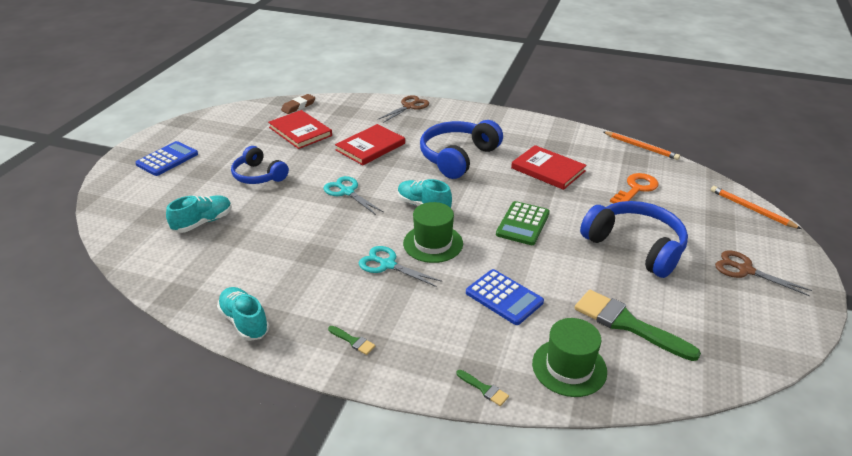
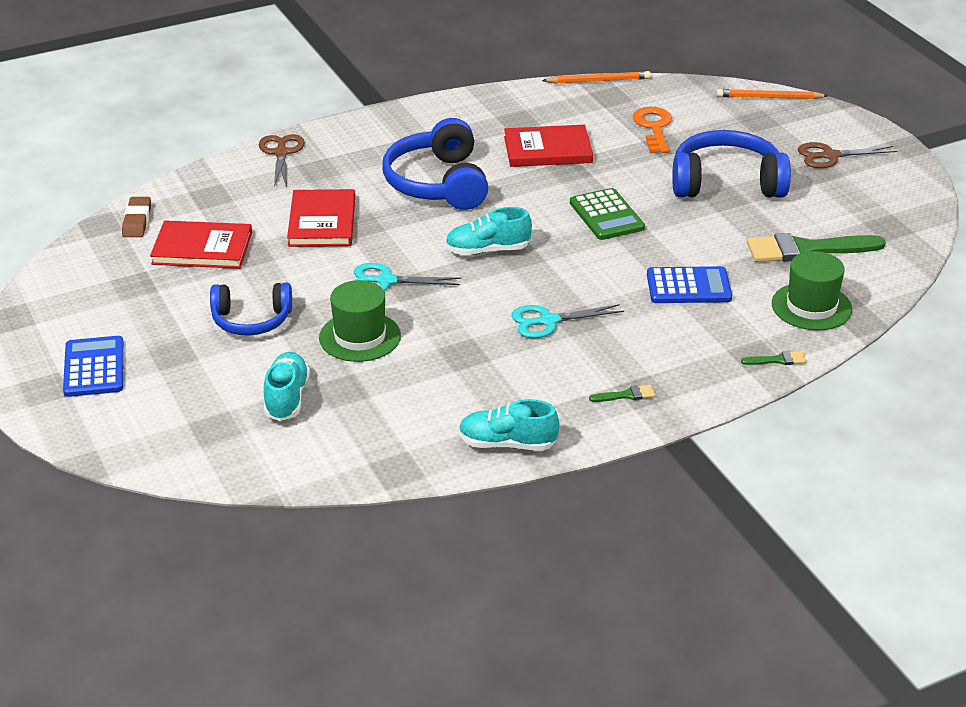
camera: 45 degrees left, 0 degrees up
green hat [403,202,463,263] -> green hat moved to [319,280,401,362]

